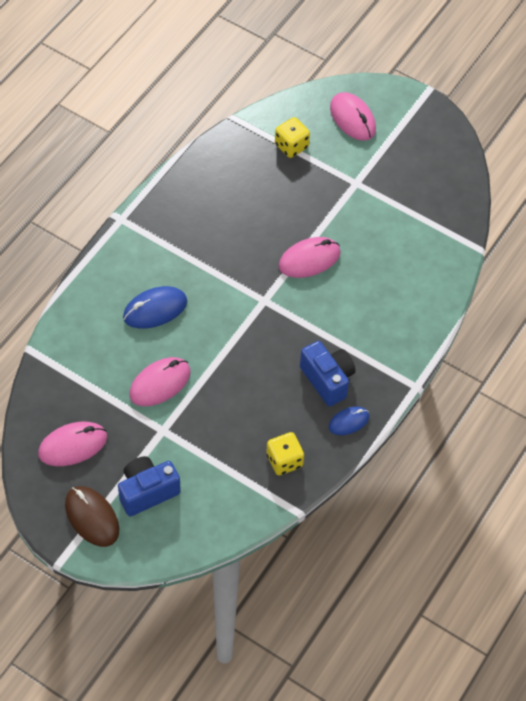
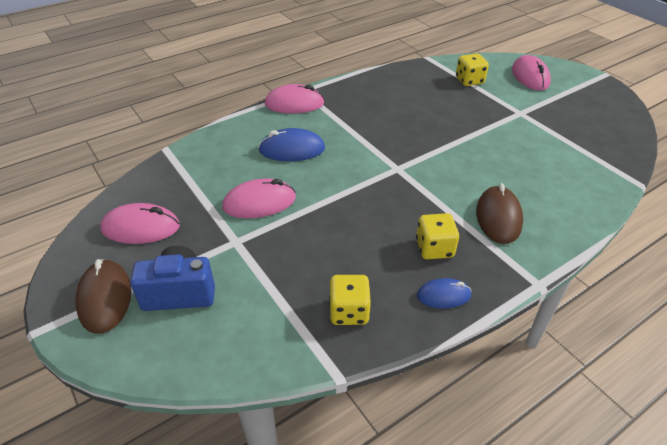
camera: 25 degrees right, 15 degrees down
pink mouse [279,237,341,278] -> pink mouse moved to [265,84,325,114]
blue camera [300,341,356,406] -> yellow dice [416,213,459,259]
none -> brown mouse [476,183,523,244]

